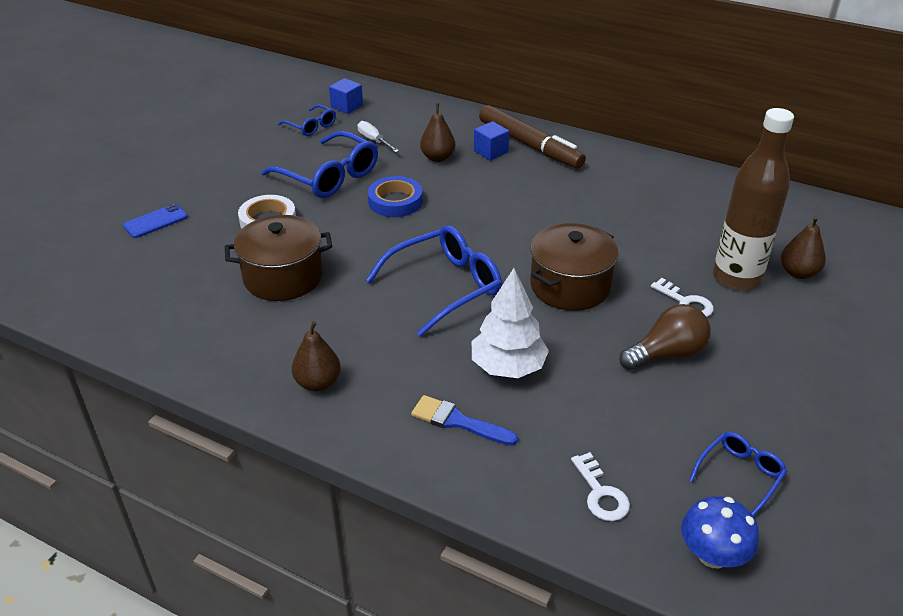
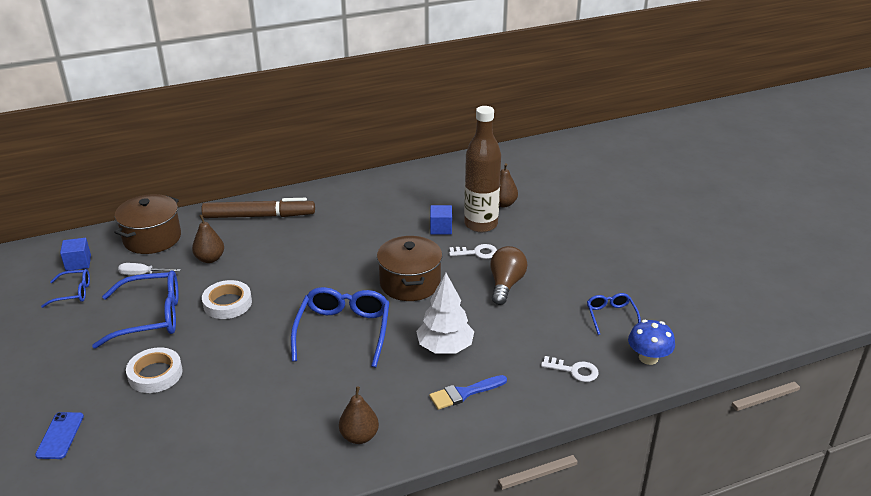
camera: 50 degrees left, 5 degrees down
brown pot [225,215,332,301] -> brown pot moved to [114,194,181,254]
blue tape [368,176,423,217] -> white tape [202,280,252,319]
blue cube [474,121,509,161] -> blue cube moved to [430,205,452,235]

